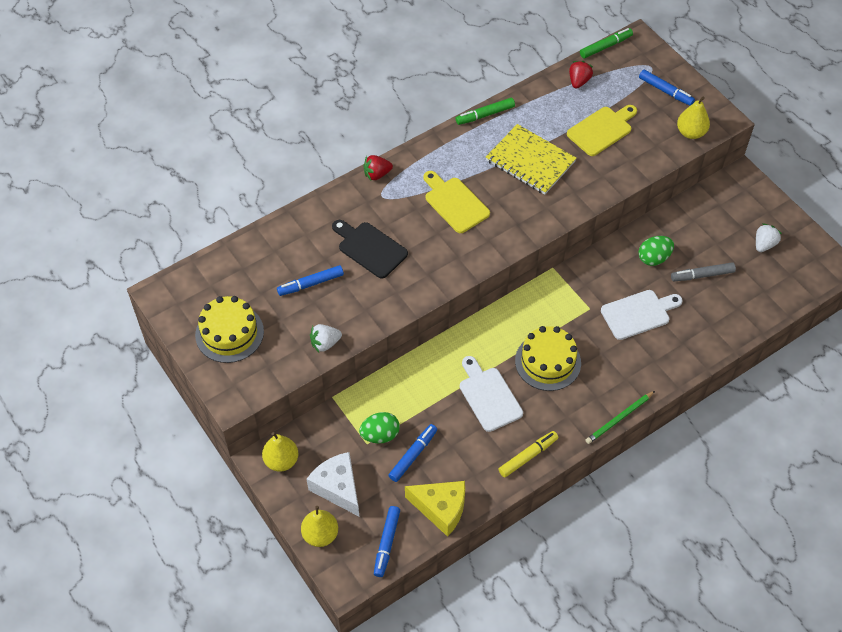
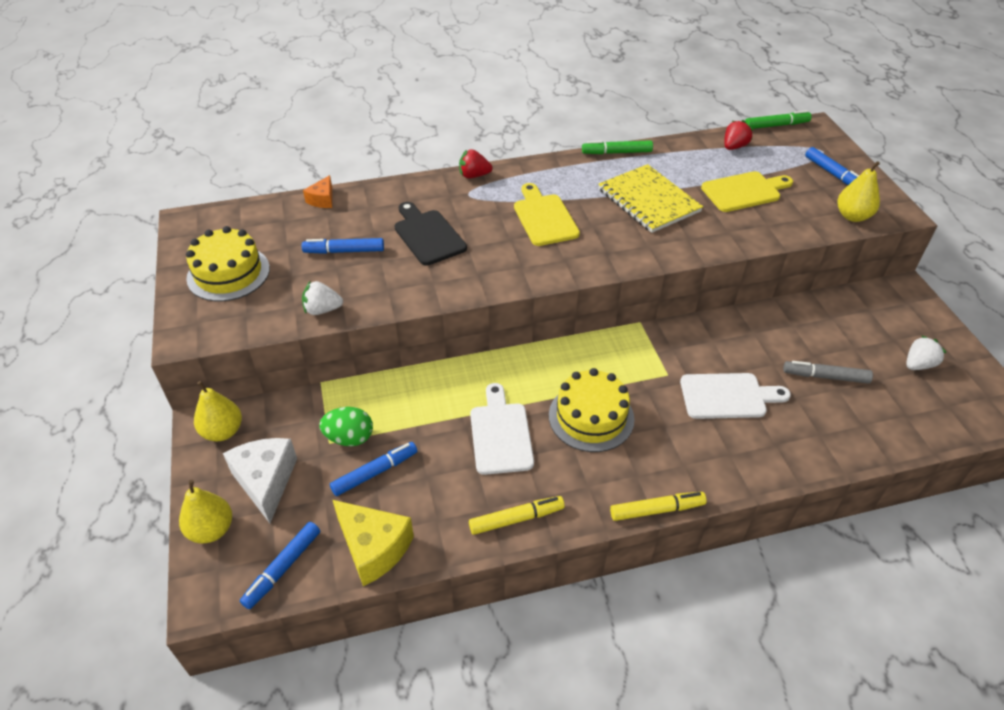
camera: 20 degrees right, 10 degrees down
green pencil [585,391,655,444] -> yellow marker [610,492,707,521]
green egg [639,236,674,266] -> none
none -> orange cheese [303,175,332,208]

